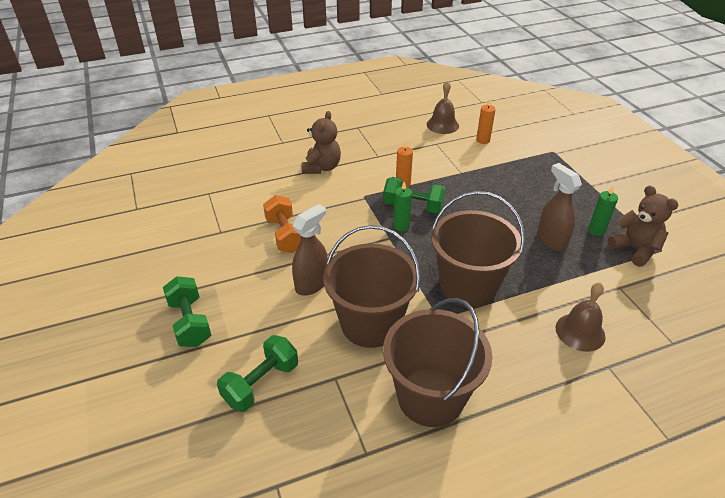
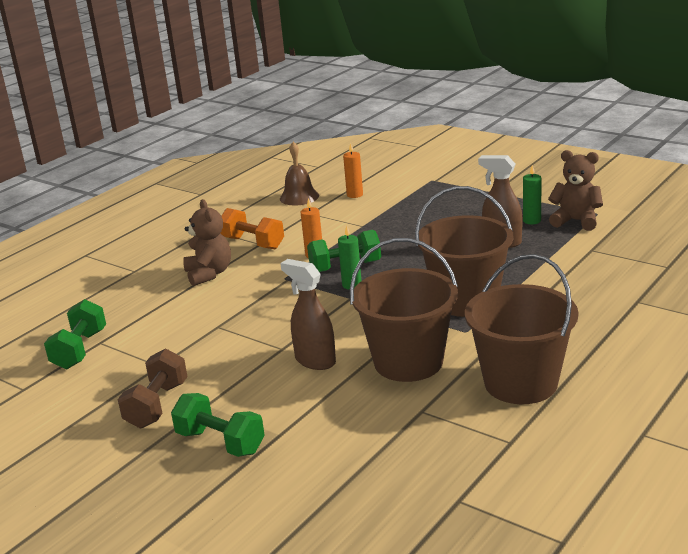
camera: 30 degrees left, 15 degrees down
green dumbbell [217,335,298,412] -> green dumbbell moved to [44,299,106,369]
orange dumbbell [263,195,301,253] -> orange dumbbell moved to [220,208,284,249]
brown spray bottle [292,204,328,296] -> brown spray bottle turned 60 degrees counterclockwise [280,259,336,370]
brown bell [555,283,605,352] -> none
none -> brown dumbbell [118,349,188,429]

